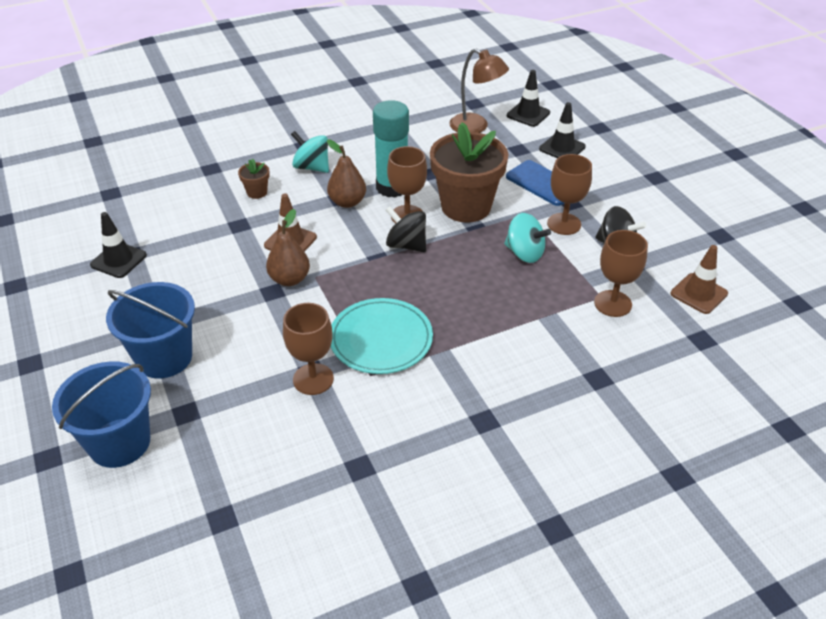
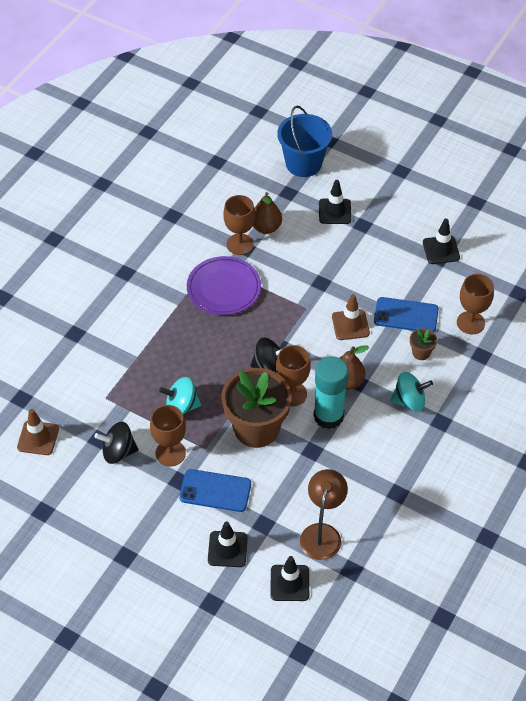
camera: 145 degrees right, 10 degrees up
blue bucket [106,282,195,379] -> black traffic cone [319,180,351,224]
brown pear [266,209,310,286] -> brown pear moved to [253,192,282,234]
turquoise plate [331,298,433,374] -> purple plate [187,256,261,315]
brown lamp [449,48,509,133] -> brown lamp turned 105 degrees clockwise [300,469,348,560]
brown goblet [594,230,648,317] -> brown goblet moved to [457,274,494,334]
none -> blue phone [374,297,439,332]

